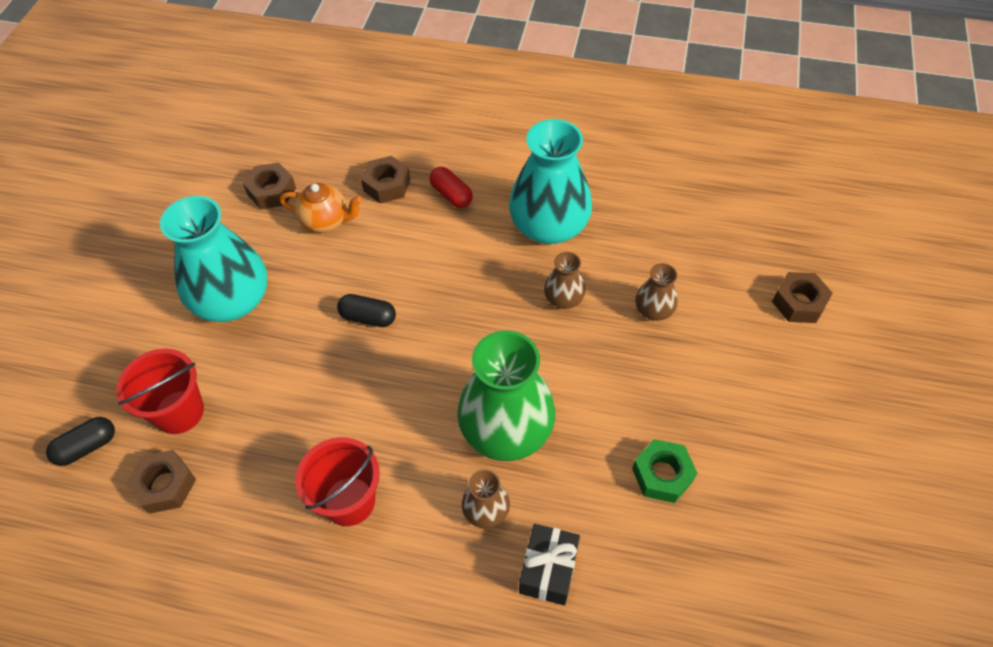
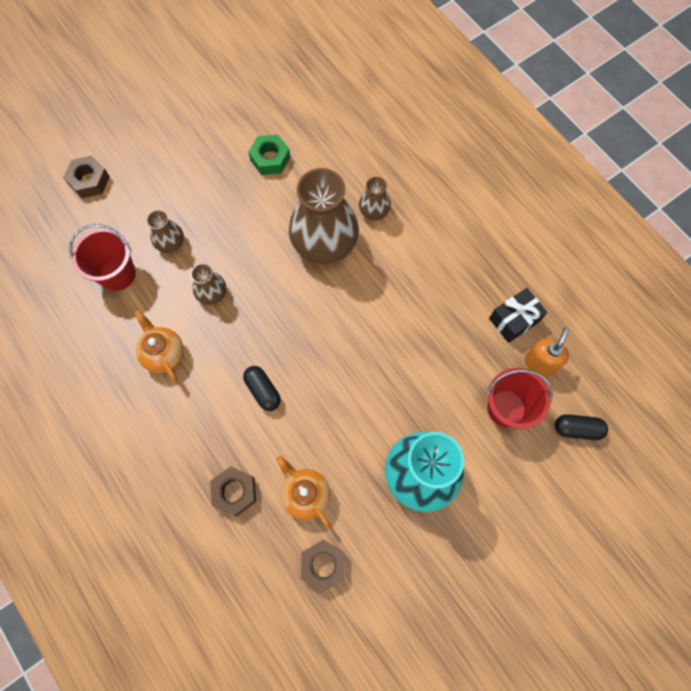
camera: 140 degrees left, 15 degrees up
brown nut [125,450,196,514] -> orange soap dispenser [525,328,569,376]
red bucket [295,437,380,526] -> red bucket moved to [69,224,136,291]
black capsule [337,294,396,327] -> black capsule moved to [243,366,281,411]
red capsule [430,167,473,208] -> none
green vase [457,330,555,461] -> brown vase [289,168,359,264]
turquoise vase [509,119,592,244] -> orange teapot [134,310,184,381]
black gift [519,524,580,605] -> black gift moved to [489,288,547,343]

